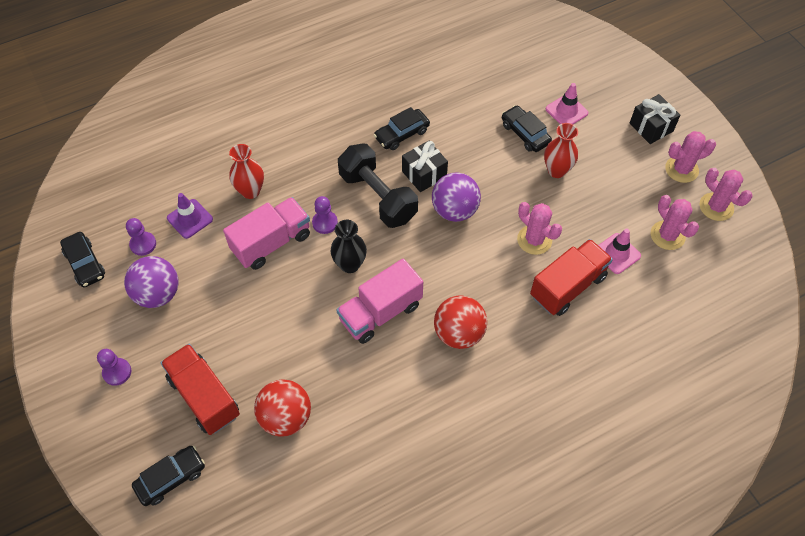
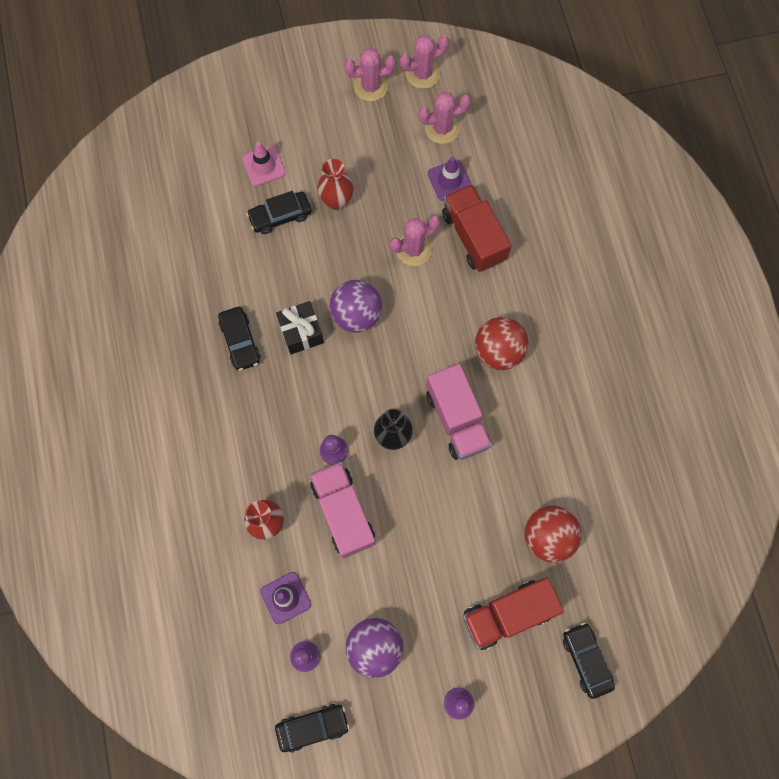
camera: 75 degrees left, 15 degrees up
black dumbbell [338,144,418,228] -> none
pink traffic cone [598,229,641,274] -> purple traffic cone [428,157,471,201]
black gift [630,94,680,144] -> none
pink cactus [665,131,716,183] -> pink cactus turned 75 degrees clockwise [344,48,396,102]

